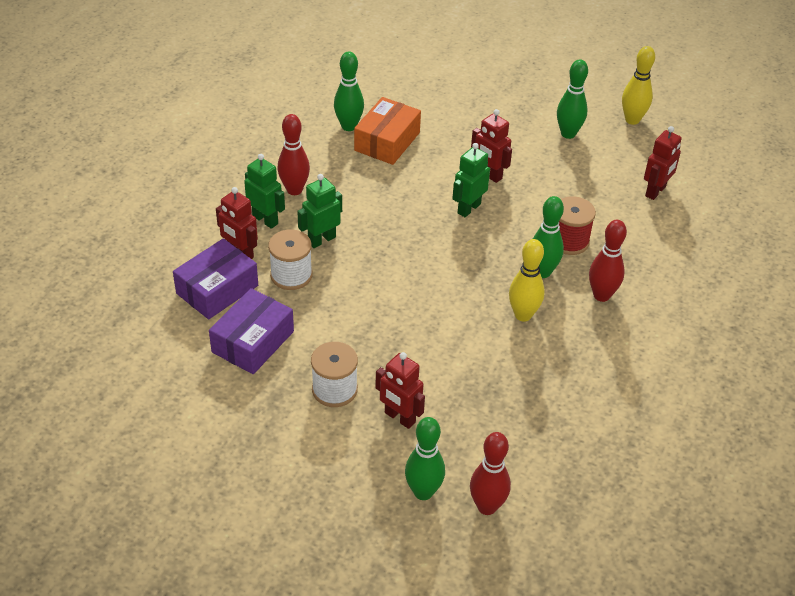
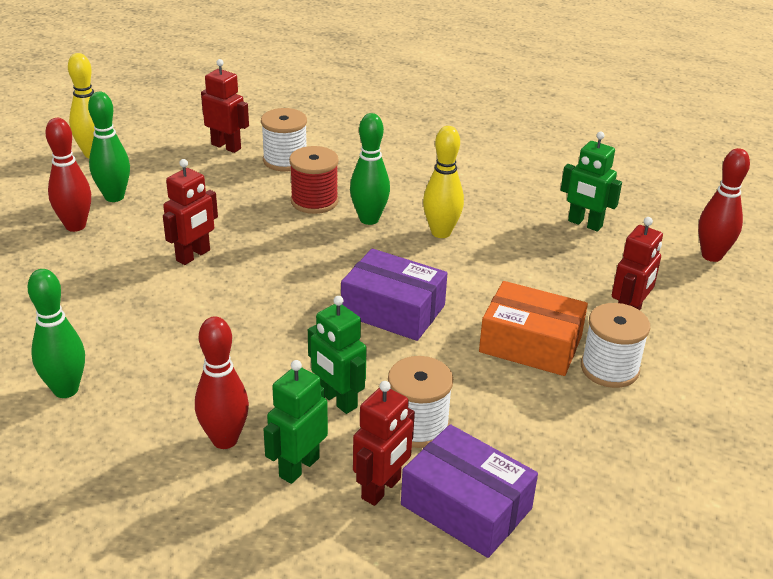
camera: 95 degrees left, 10 degrees down
purple box [209,288,294,374] -> purple box moved to [341,248,447,341]
orange box [354,97,421,165] -> orange box moved to [479,281,588,376]
green bowling pin [405,417,445,500] -> none
green robot [452,143,490,217] -> green robot moved to [561,132,622,231]
red bowling pin [589,220,627,302] -> red bowling pin moved to [45,118,91,232]
none -> white spool [261,108,307,171]

